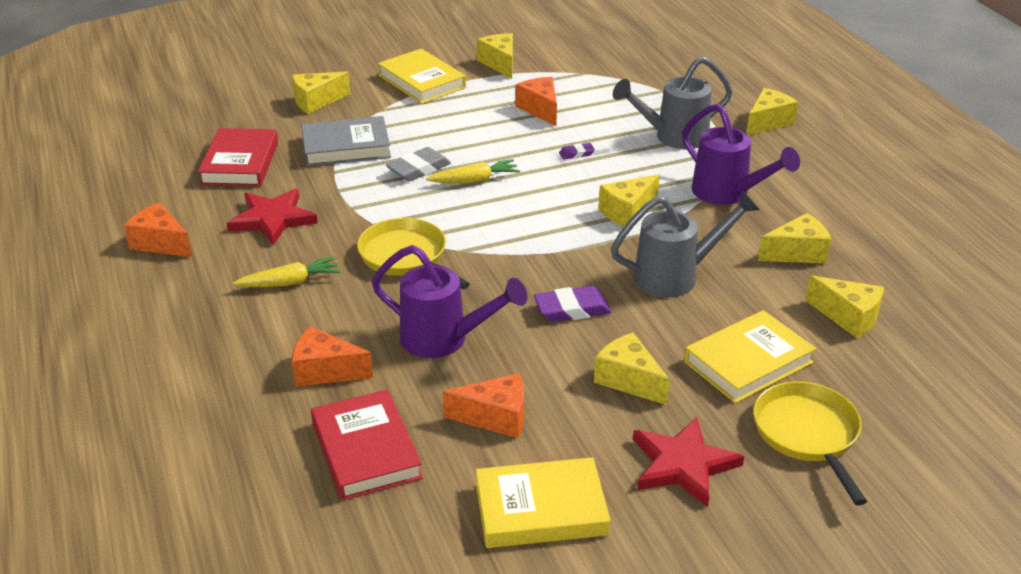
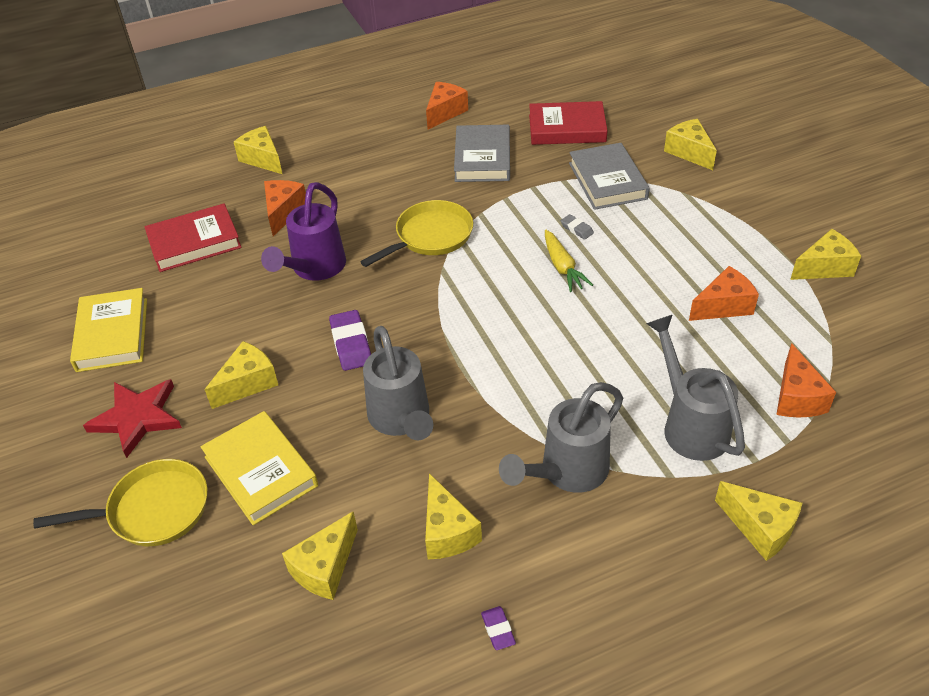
camera: 90 degrees right, 10 degrees up
red star [227,188,318,245] -> grey book [454,125,510,182]
yellow carrot [233,257,341,287] -> none
yellow book [378,49,466,104] -> none
grey eraser [386,147,451,181] -> grey eraser [561,214,594,240], size x0.54
orange cheese [443,373,524,438] -> orange cheese moved to [776,343,836,417]
purple eraser [559,143,595,159] -> purple eraser moved to [481,606,516,650]
yellow cheese [599,174,660,227] -> yellow cheese moved to [234,126,282,174]
purple watering can [682,104,800,205] -> grey watering can [499,382,623,493]

